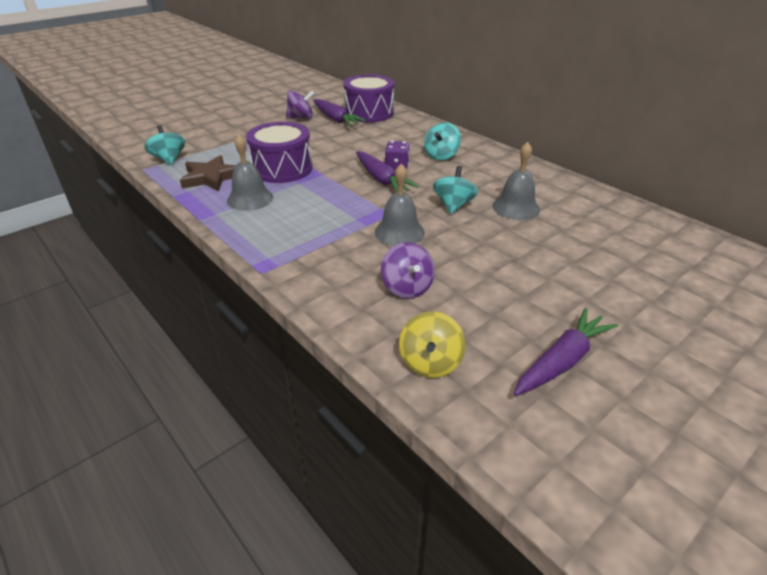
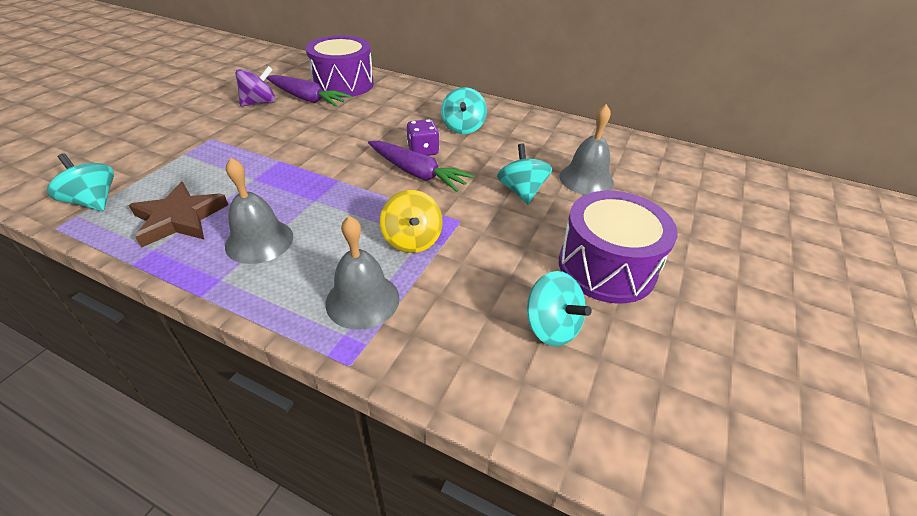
camera: 25 degrees left, 5 degrees up
purple drum [246,122,313,183] -> purple drum moved to [559,191,677,304]
grey bell [375,164,425,246] -> grey bell moved to [325,216,400,330]
purple spinning top [381,242,435,298] -> turquoise spinning top [527,271,592,346]
yellow spinning top [399,311,466,378] -> yellow spinning top moved to [380,190,443,253]
purple carrot [514,308,618,396] -> none

